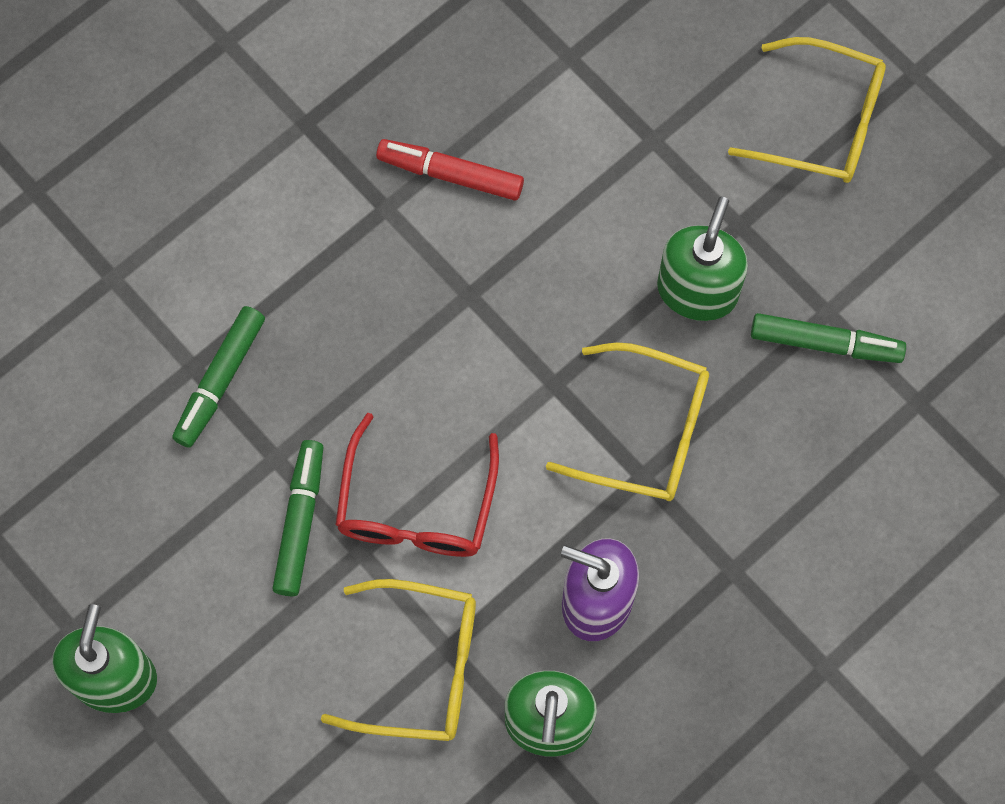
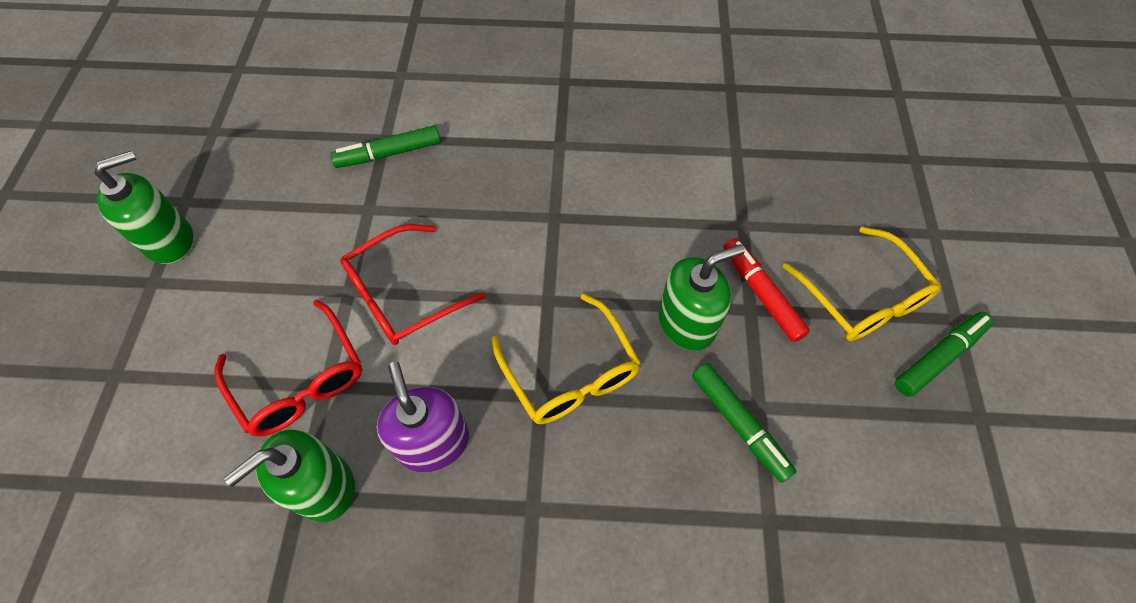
camera: 45 degrees right, 10 degrees down
green marker [272,440,323,596] -> green marker moved to [895,312,993,397]
yellow glasses [321,579,476,741] -> red glasses [214,299,362,437]
red marker [376,139,524,201] -> red marker moved to [723,238,810,342]

